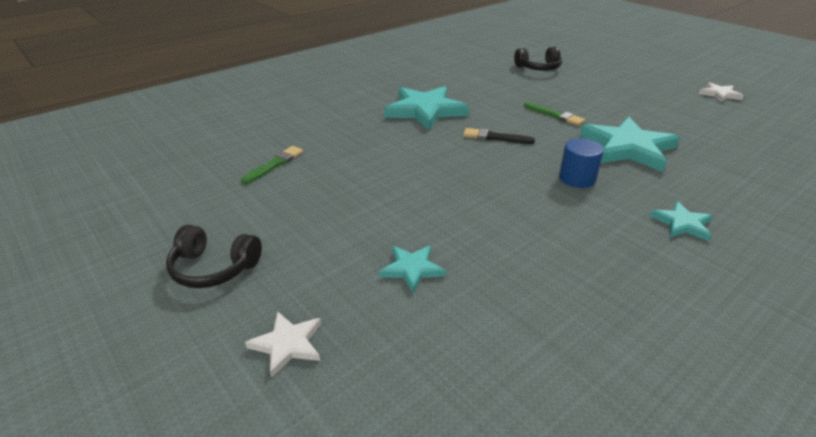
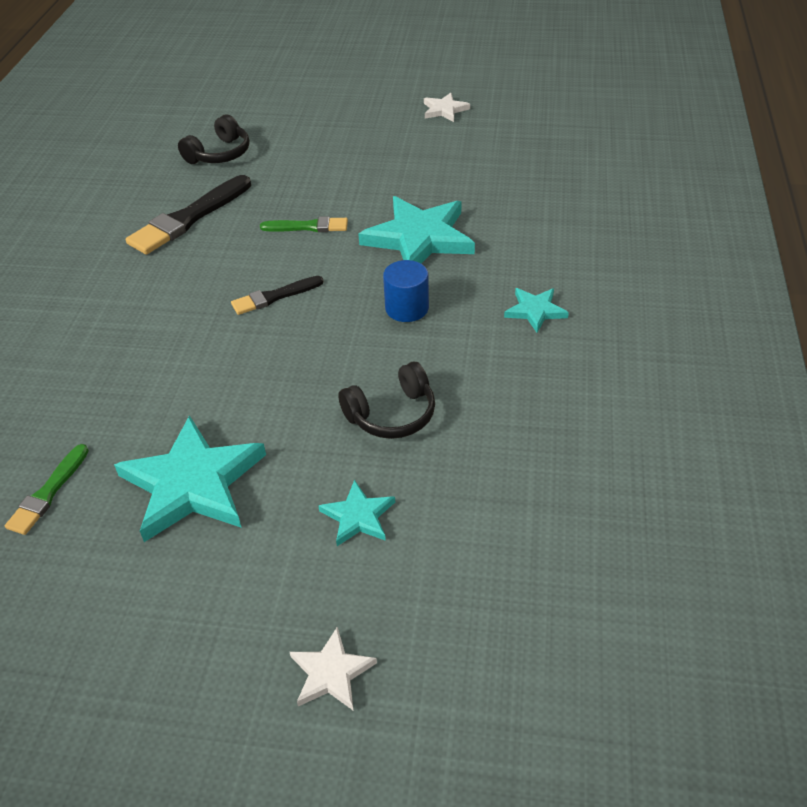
camera: 40 degrees left, 10 degrees up
black headphones [166,225,262,288] -> black headphones moved to [338,362,435,439]
green brush [241,146,304,184] -> green brush turned 150 degrees counterclockwise [5,444,89,535]
turquoise star [384,86,469,130] -> turquoise star moved to [114,415,266,542]
none -> black brush [126,175,251,255]

